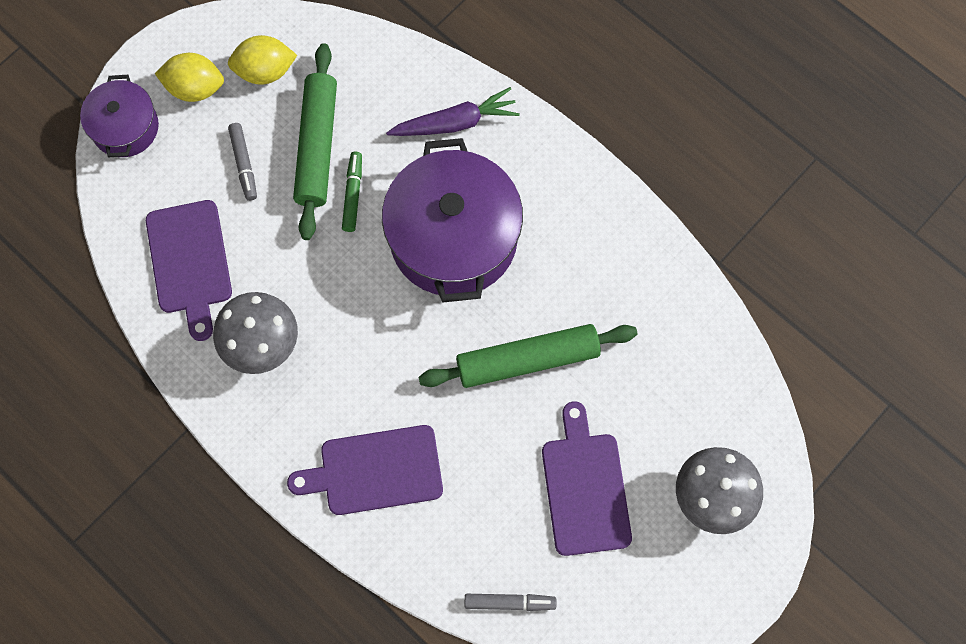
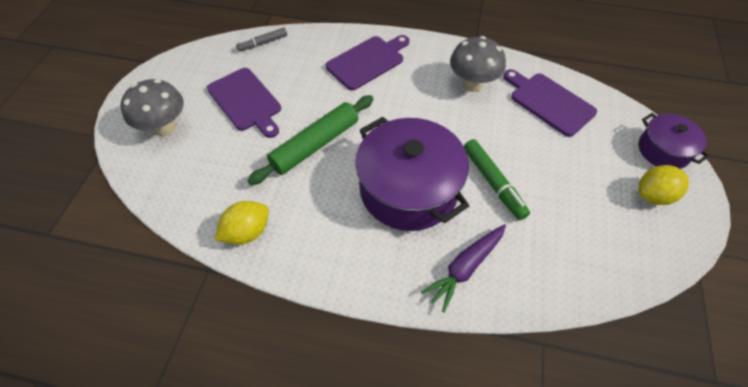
camera: 150 degrees right, 15 degrees down
yellow lemon [228,35,297,85] -> yellow lemon moved to [215,201,269,245]
grey marker [228,123,257,201] -> none
green rolling pin [293,43,337,240] -> none
green marker [342,152,362,232] -> green marker [464,139,530,220], size x1.52

